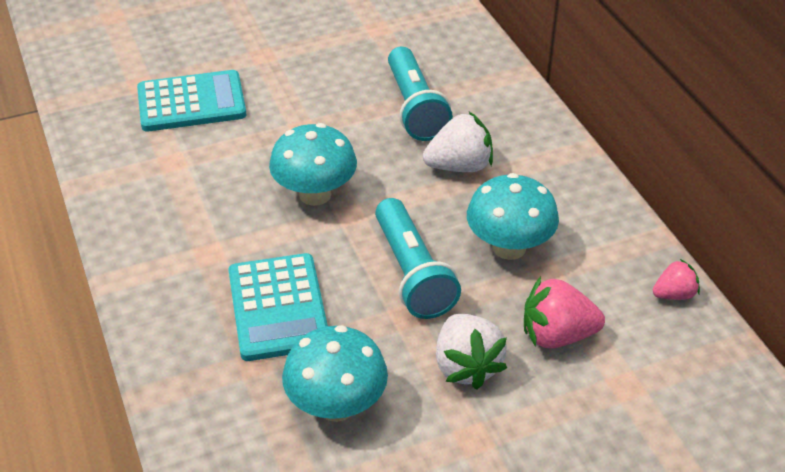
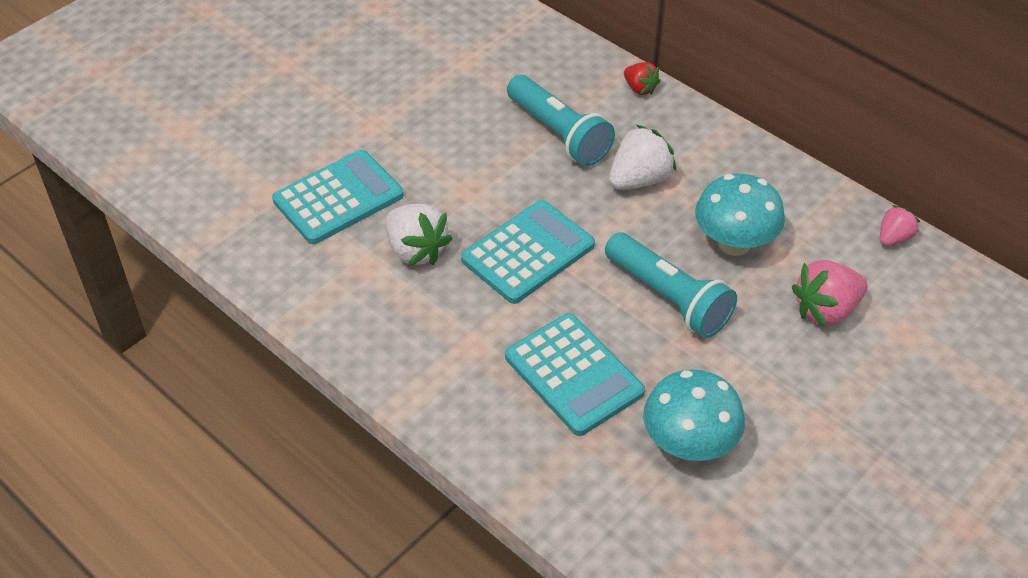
camera: 25 degrees left, 5 degrees up
turquoise mushroom [269,123,357,206] -> turquoise calculator [461,200,595,304]
white strawberry [436,314,507,389] -> white strawberry moved to [386,204,453,266]
none -> red strawberry [624,62,660,95]

